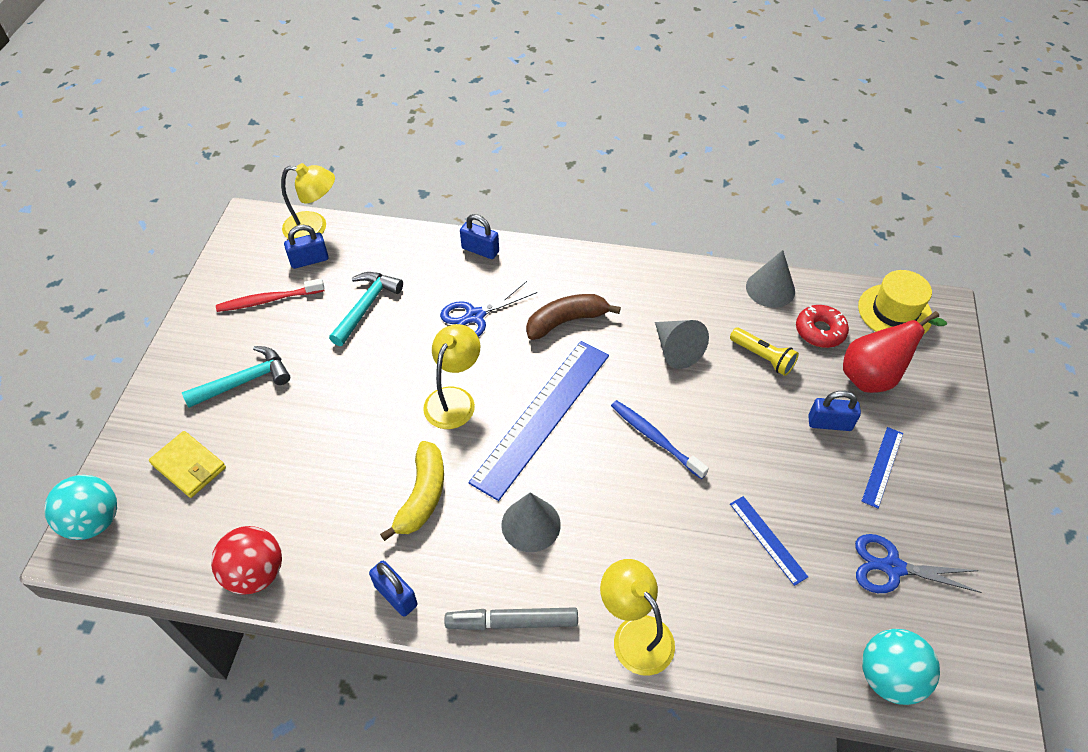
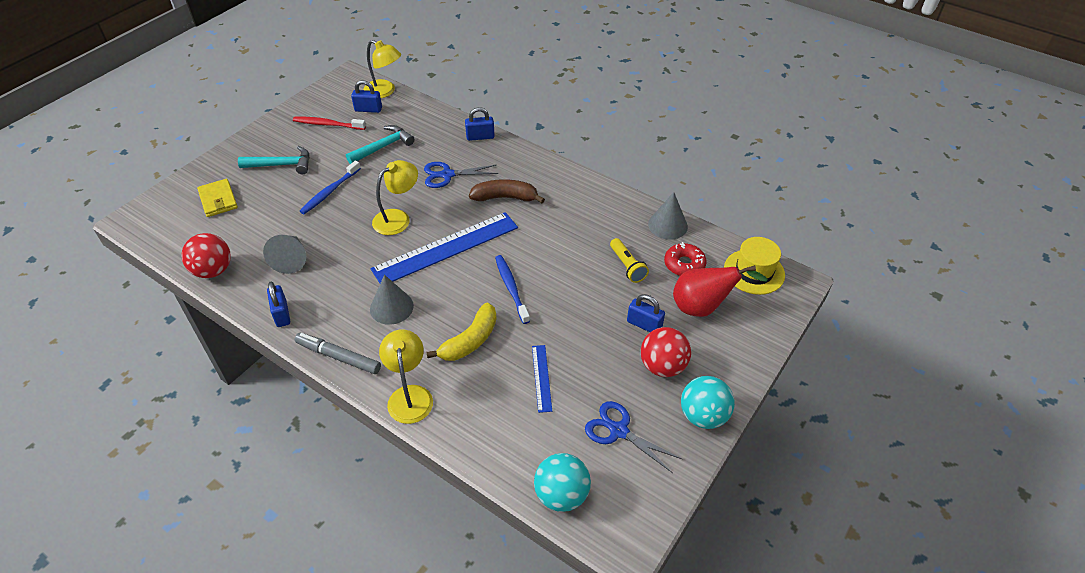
camera: 25 degrees right, 5 degrees down
turquoise ball [44,475,117,540] -> turquoise ball moved to [681,376,735,429]
yellow banana [380,441,444,541] -> yellow banana moved to [426,303,497,361]
blue padlock [460,214,499,259] -> blue padlock turned 60 degrees counterclockwise [465,107,495,141]
grey cone [655,320,709,369] -> grey cone moved to [263,235,306,274]
blue ruler [861,427,903,508] -> red ball [641,327,691,377]
none -> blue toothbrush [300,161,361,214]

